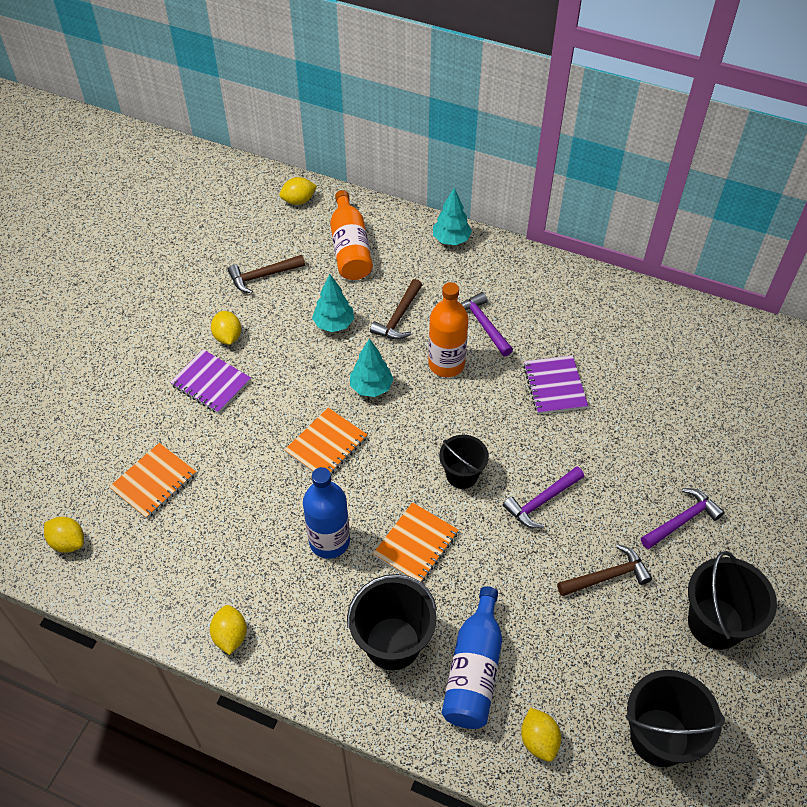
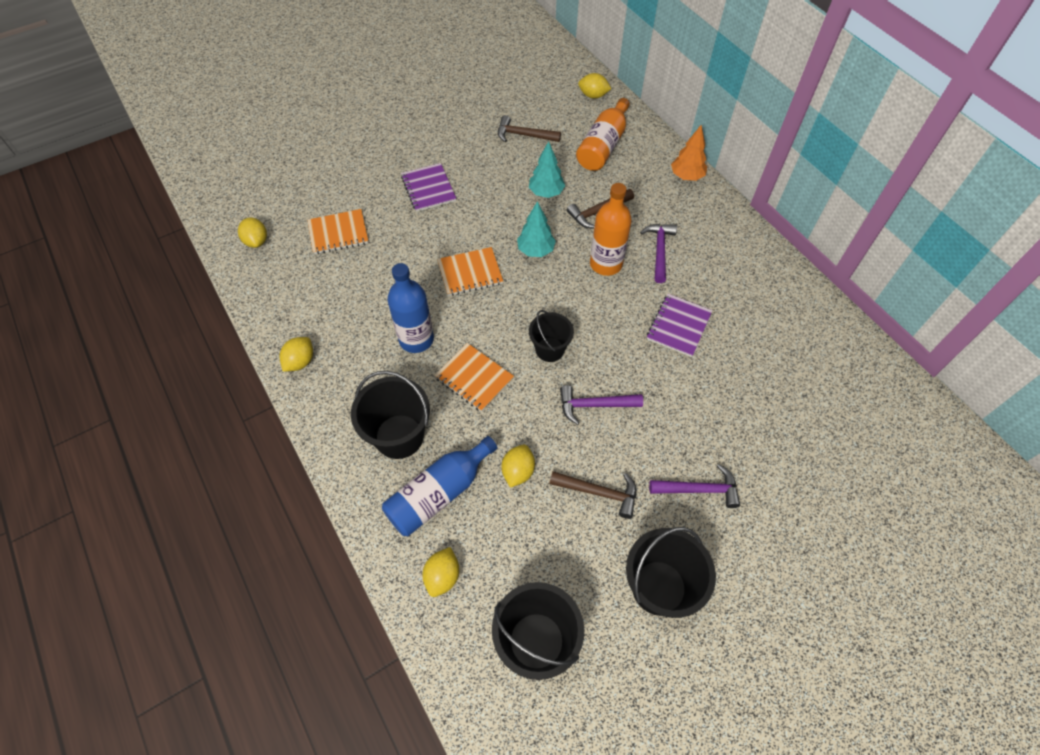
camera: 35 degrees right, 5 degrees up
yellow lemon [211,311,241,345] -> yellow lemon moved to [502,445,535,488]
orange notebook [373,502,459,582] -> orange notebook turned 60 degrees clockwise [434,343,514,412]
turquoise tree [433,188,472,245] -> orange tree [671,125,707,181]

